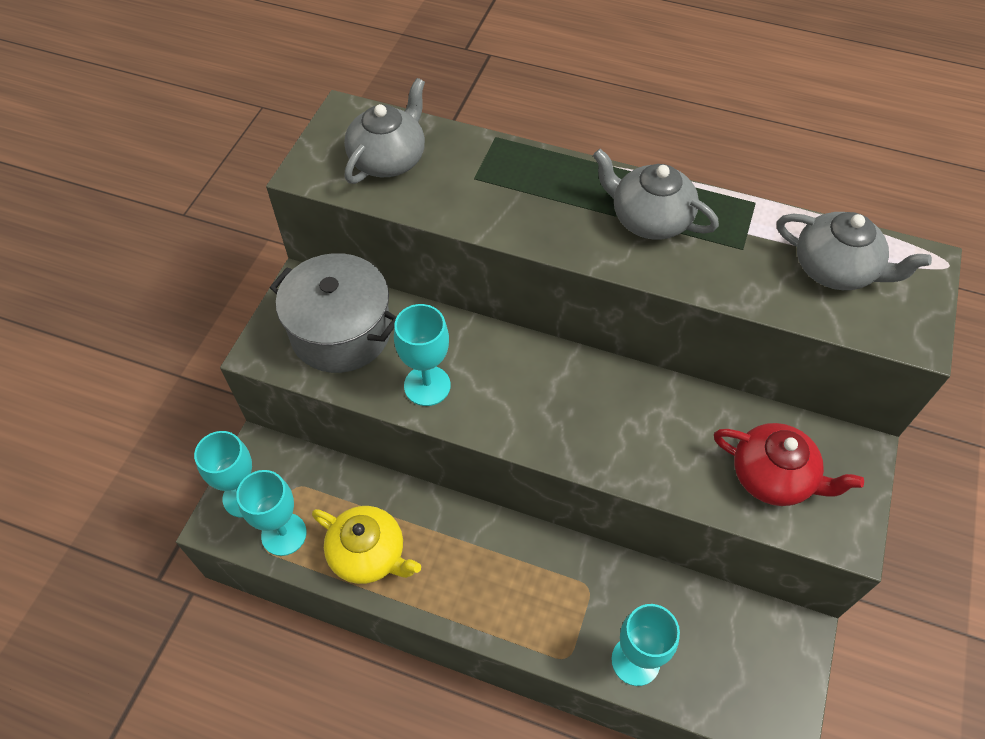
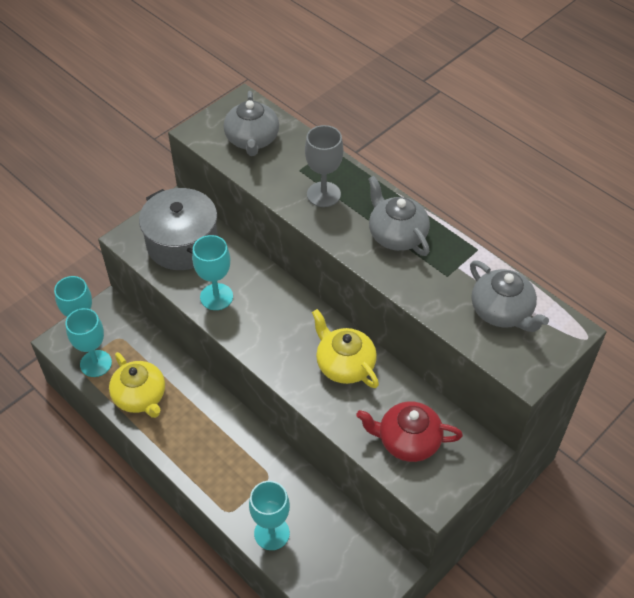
camera: 25 degrees right, 5 degrees down
grey teapot [344,78,425,184] -> grey teapot turned 120 degrees clockwise [224,91,279,156]
red teapot [714,423,864,506] -> red teapot turned 135 degrees clockwise [356,402,463,462]
none -> grey goblet [305,125,344,207]
none -> yellow teapot [312,309,379,388]

